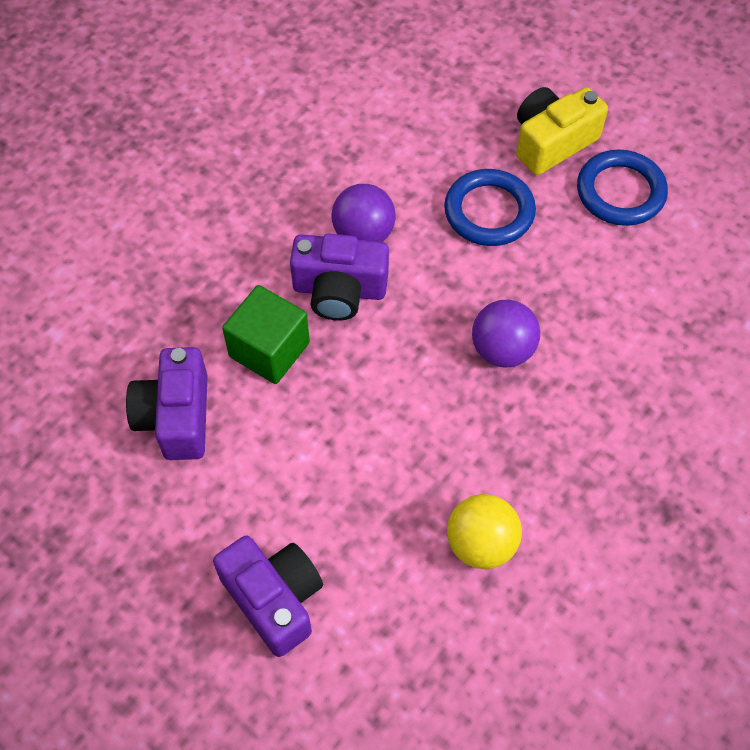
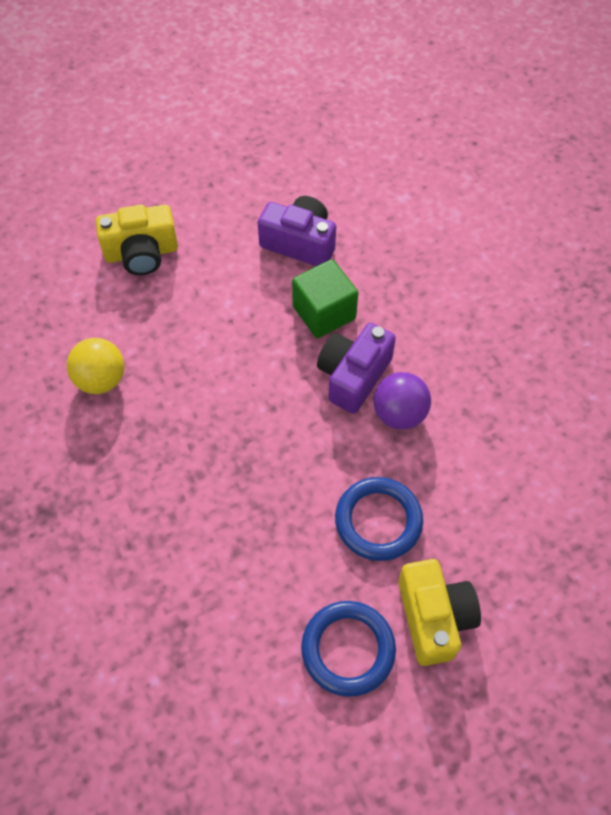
camera: 115 degrees right, 0 degrees up
purple camera [213,536,323,657] -> yellow camera [96,205,178,275]
purple ball [472,300,540,368] -> none

